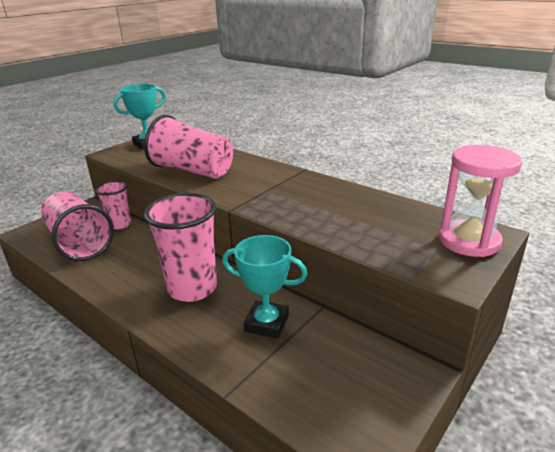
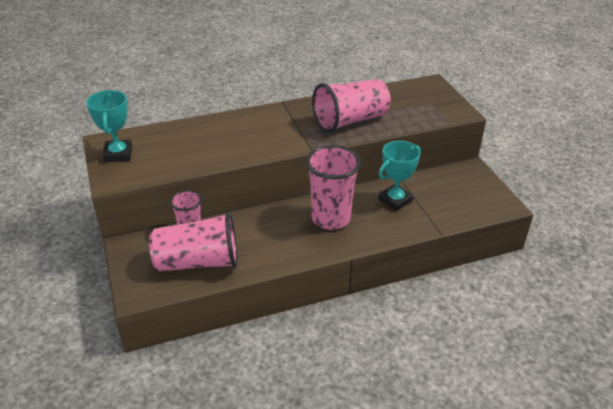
camera: 60 degrees left, 10 degrees up
pink cup [144,115,233,179] -> pink cup moved to [312,79,391,133]
pink hourglass [439,145,523,257] -> none

